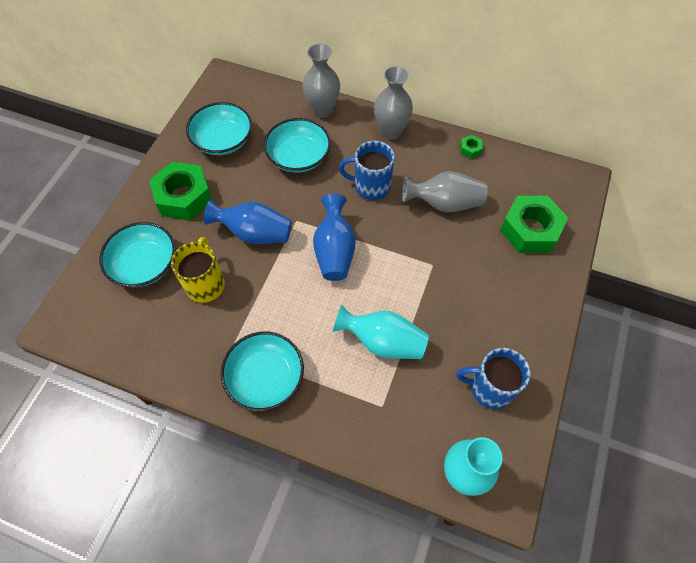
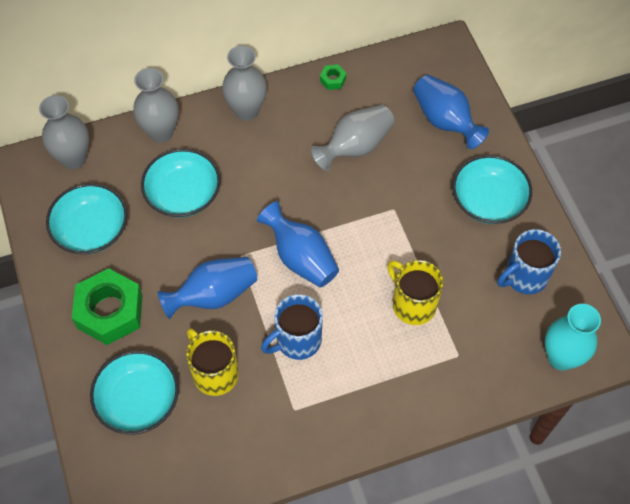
camera: 40 degrees left, 0 degrees up
turquoise bowl [221,332,304,411] -> turquoise bowl moved to [452,155,532,224]
turquoise vase [333,305,429,359] -> yellow mug [388,260,444,325]
blue mug [339,141,395,200] -> blue mug moved to [261,294,323,360]
green nut [500,196,568,253] -> blue vase [413,75,489,149]
none -> grey vase [39,95,89,169]

